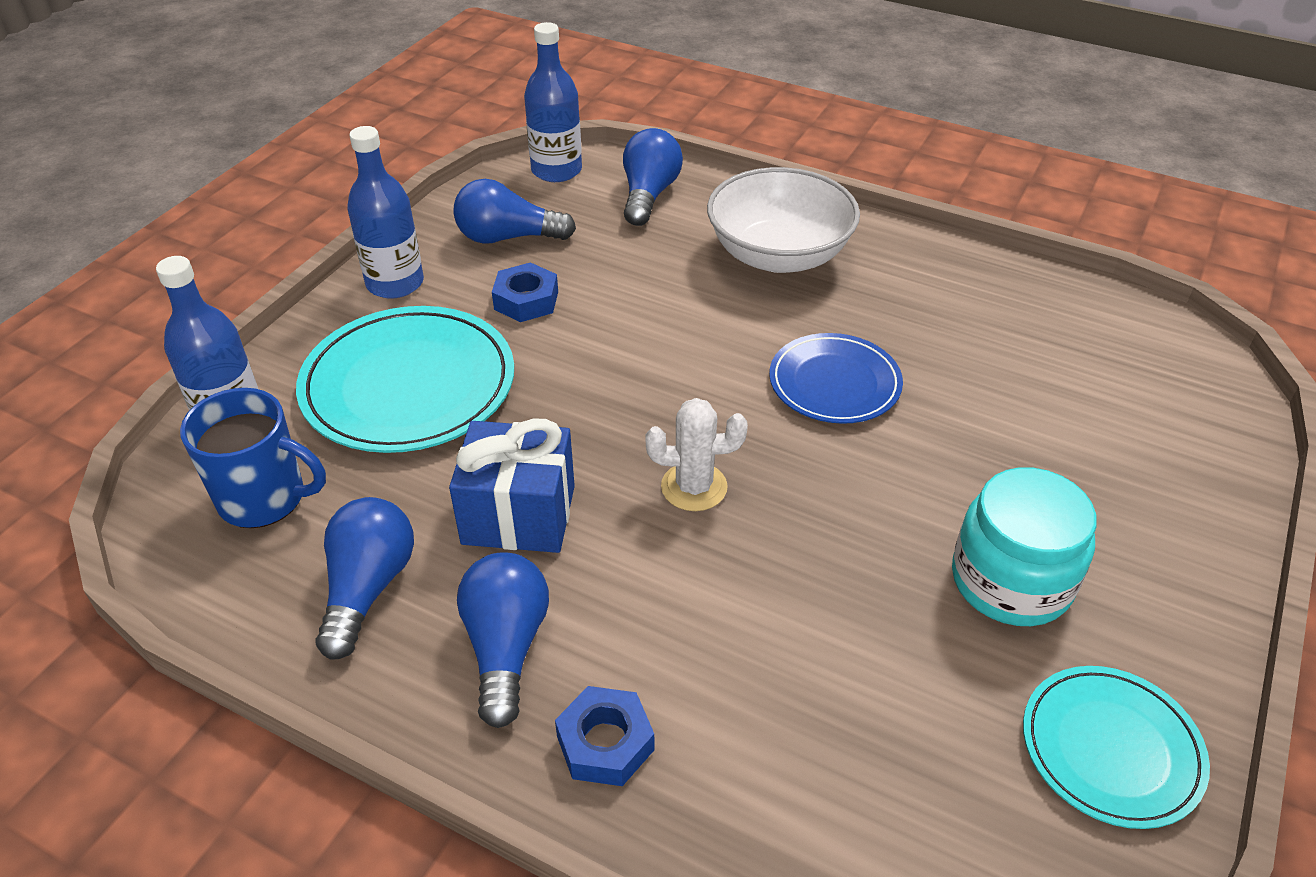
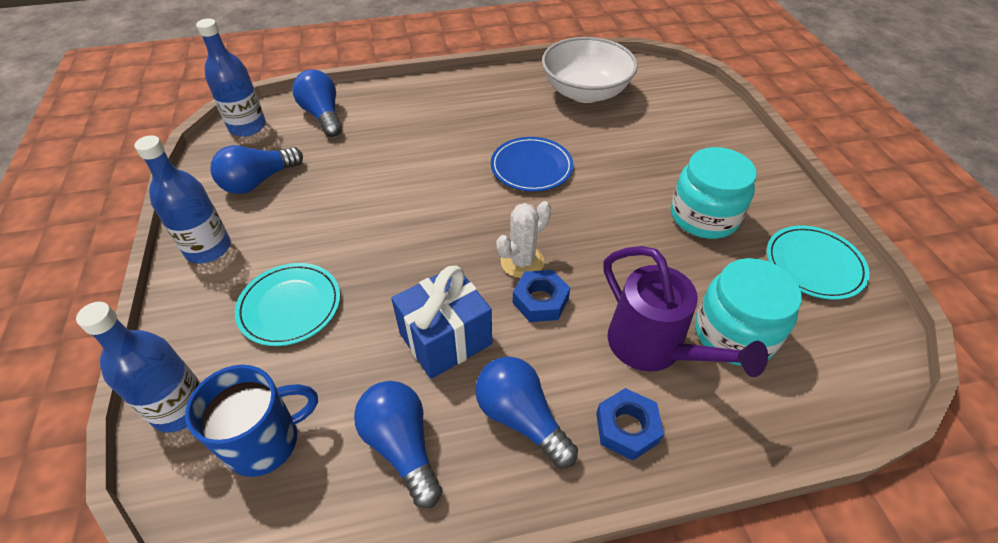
camera: 40 degrees left, 5 degrees up
turquoise plate [296,306,514,453] -> turquoise plate [235,263,340,346], size x0.62
blue nut [492,262,558,322] -> blue nut moved to [513,270,570,322]
white bowl [707,167,860,273] -> white bowl moved to [542,37,638,103]
none -> purple watering can [604,246,768,377]
none -> turquoise jar [695,258,802,366]

